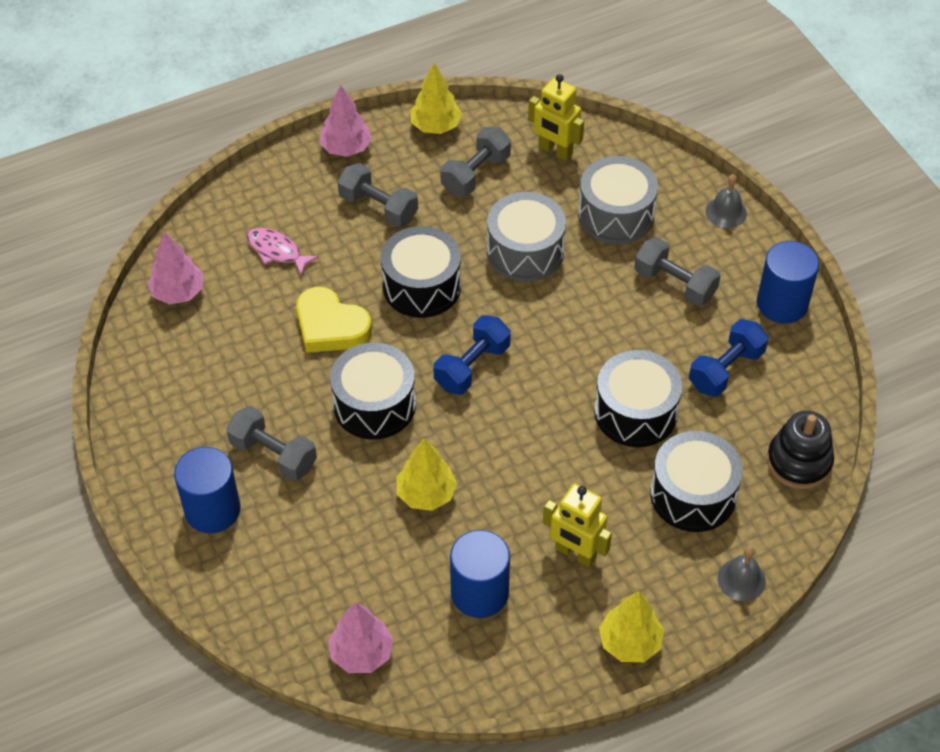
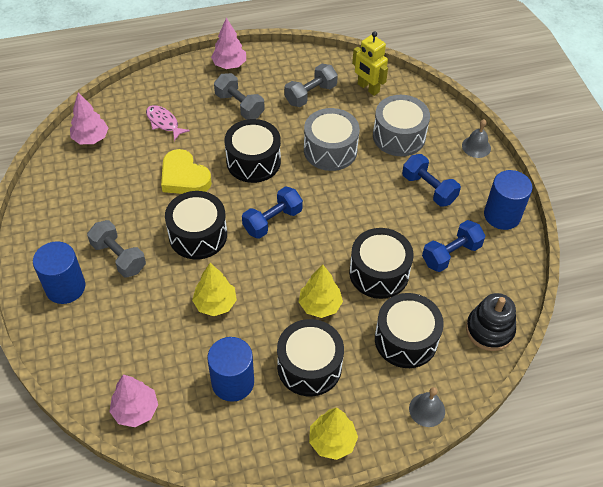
camera: 10 degrees right, 0 degrees up
yellow tree [411,63,462,134] -> yellow tree moved to [299,265,343,318]
yellow robot [543,484,612,567] -> black drum [277,319,344,397]
grey dumbbell [634,237,721,306] -> blue dumbbell [402,154,461,207]

